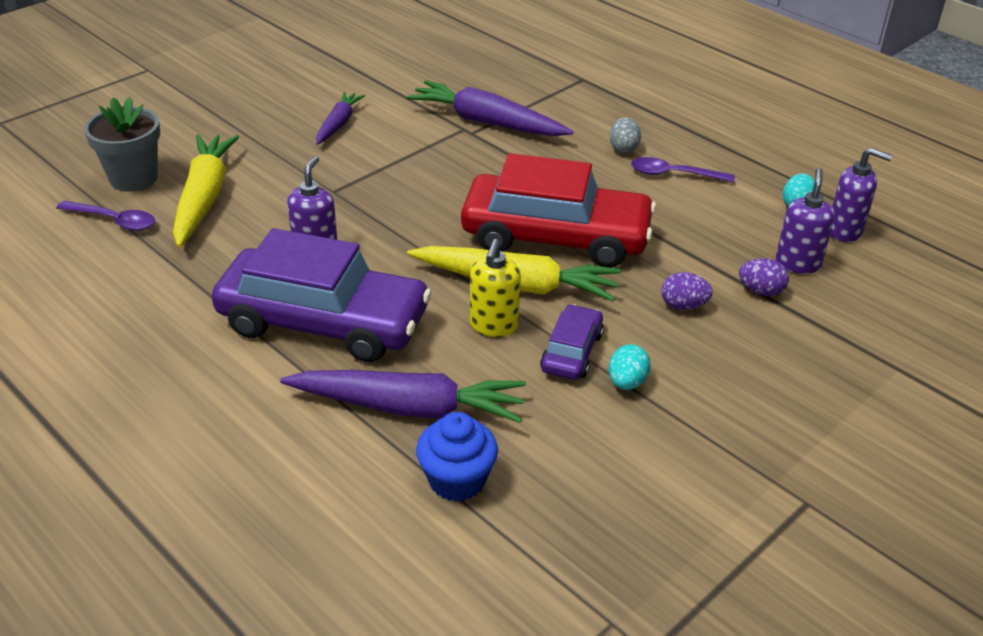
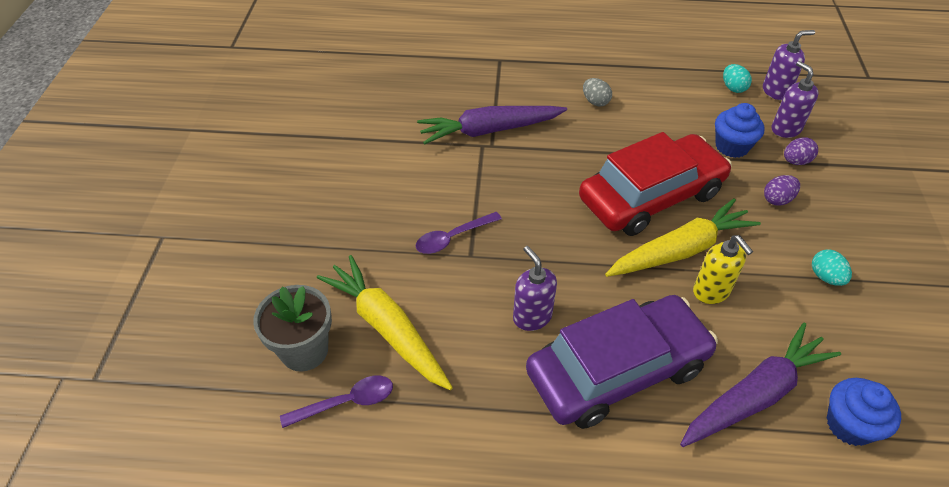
camera: 40 degrees left, 10 degrees up
purple carrot [316,92,365,145] -> none
purple car [540,304,604,380] -> none
purple spoon [631,157,735,183] -> purple spoon moved to [416,212,502,254]
none -> blue cupcake [715,103,765,158]

